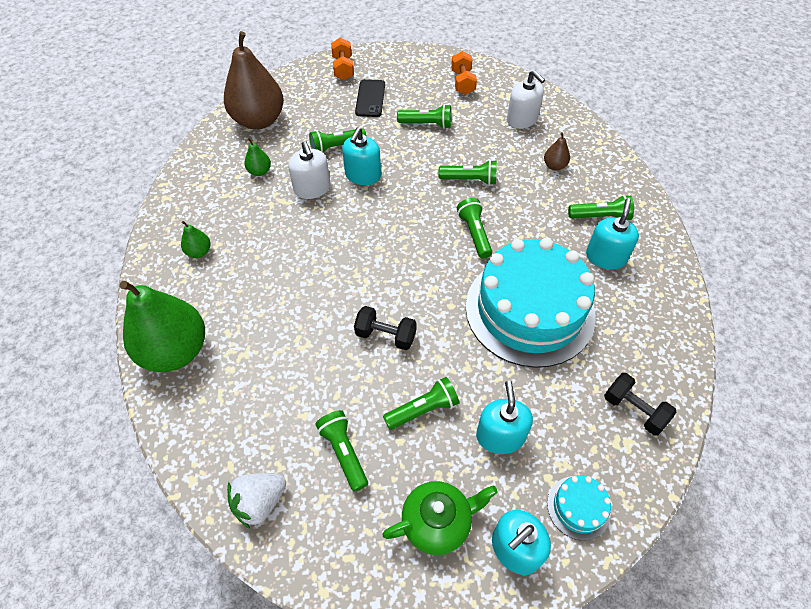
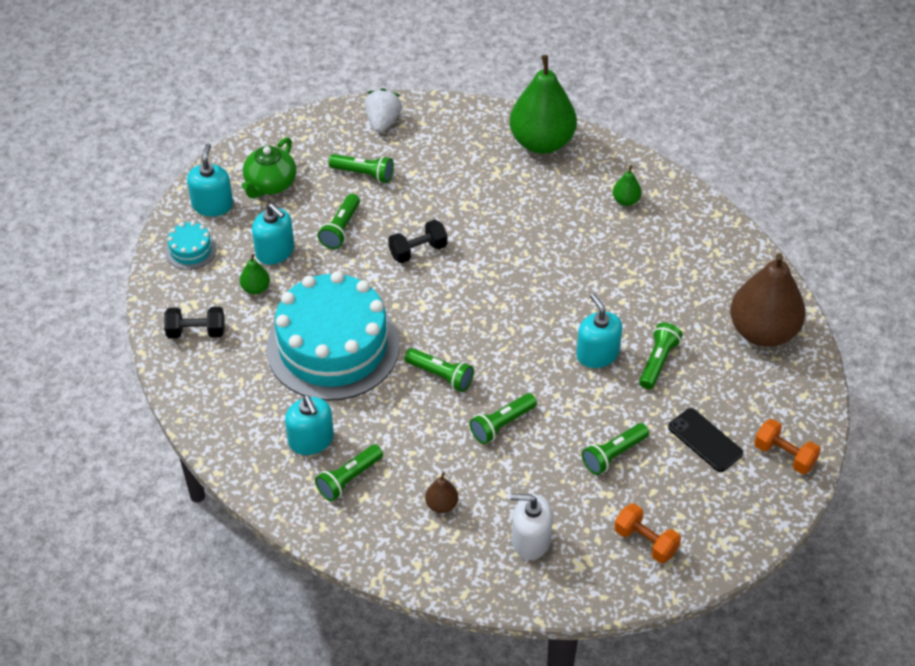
camera: 135 degrees right, 5 degrees down
green pear [244,138,271,176] -> green pear moved to [240,254,270,294]
white soap dispenser [288,141,331,199] -> none

